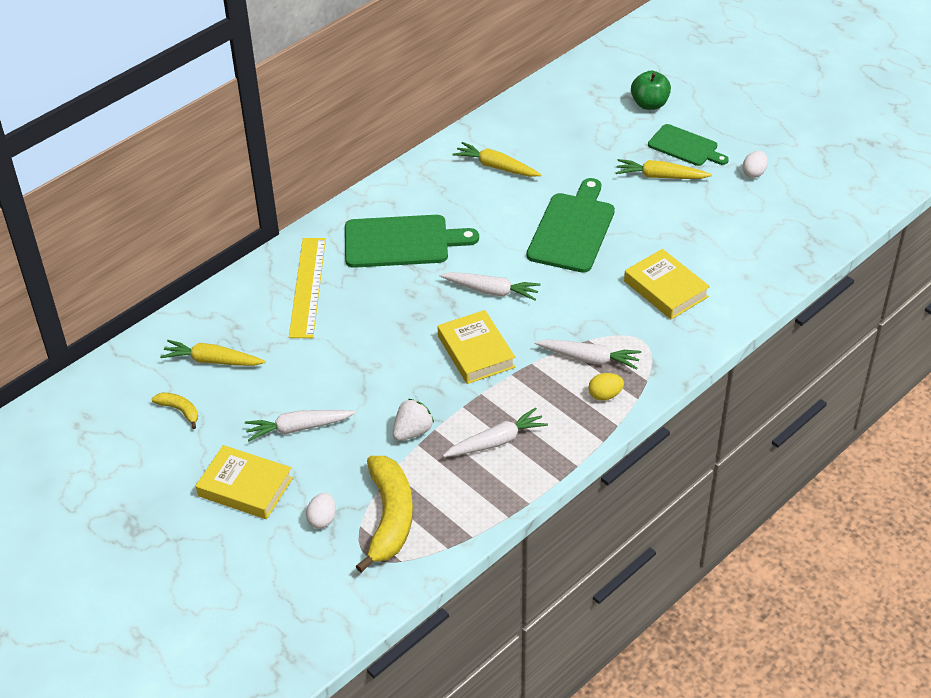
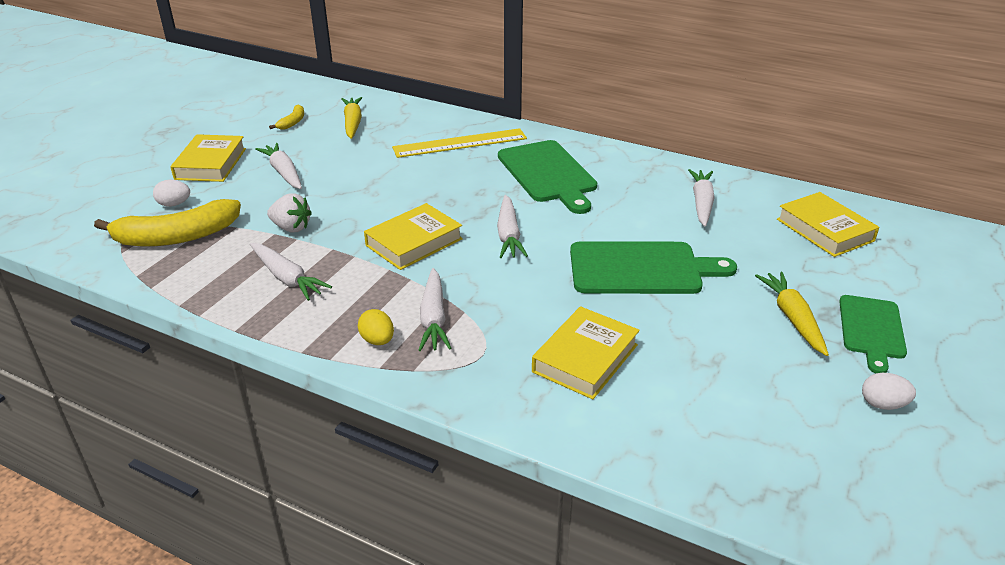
camera: 70 degrees right, 10 degrees down
yellow carrot [453,142,542,177] -> white carrot [688,169,715,227]
green apple [631,71,671,110] -> none
none -> yellow book [777,192,879,257]

